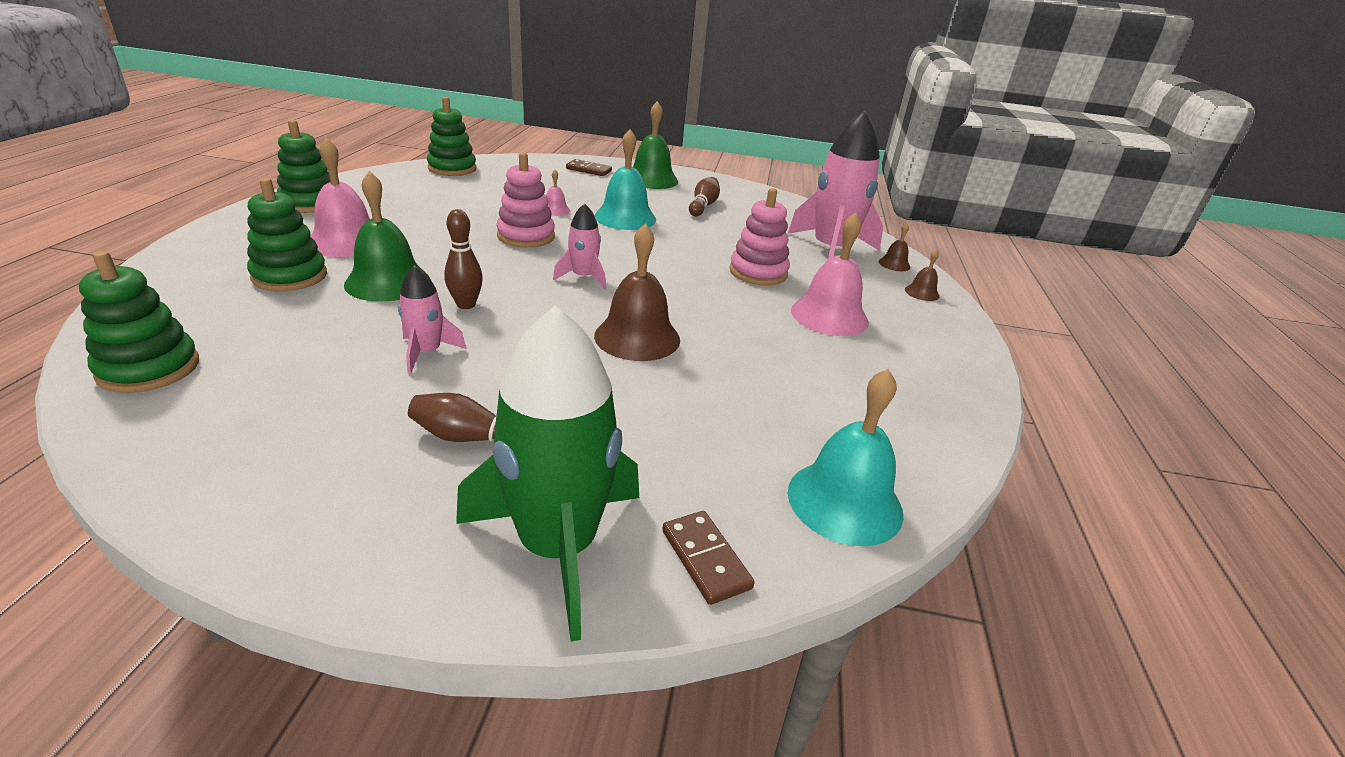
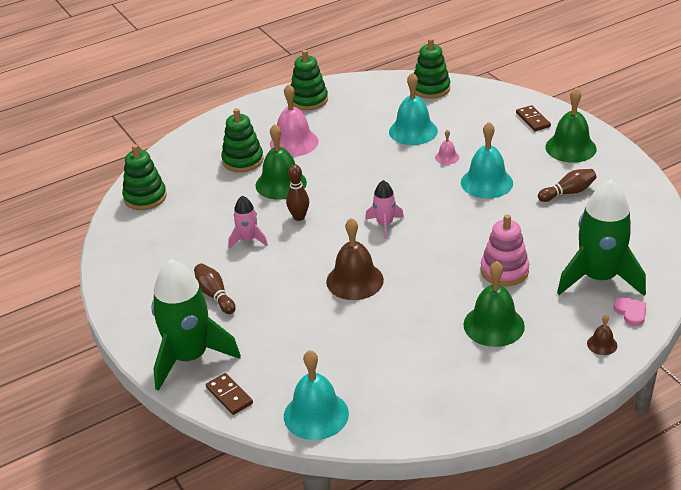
camera: 55 degrees right, 5 degrees up
pink stacking toy [496,152,555,248] -> none
brown domino [662,511,755,605] -> brown domino turned 60 degrees counterclockwise [206,373,253,415]
pink rocket [788,111,883,261] -> green rocket [557,180,646,296]
pink bell [791,212,869,336] -> green bell [463,261,525,347]
brown bell [879,223,910,271] -> pink heart [613,298,647,326]
none -> turquoise bell [389,72,438,145]

